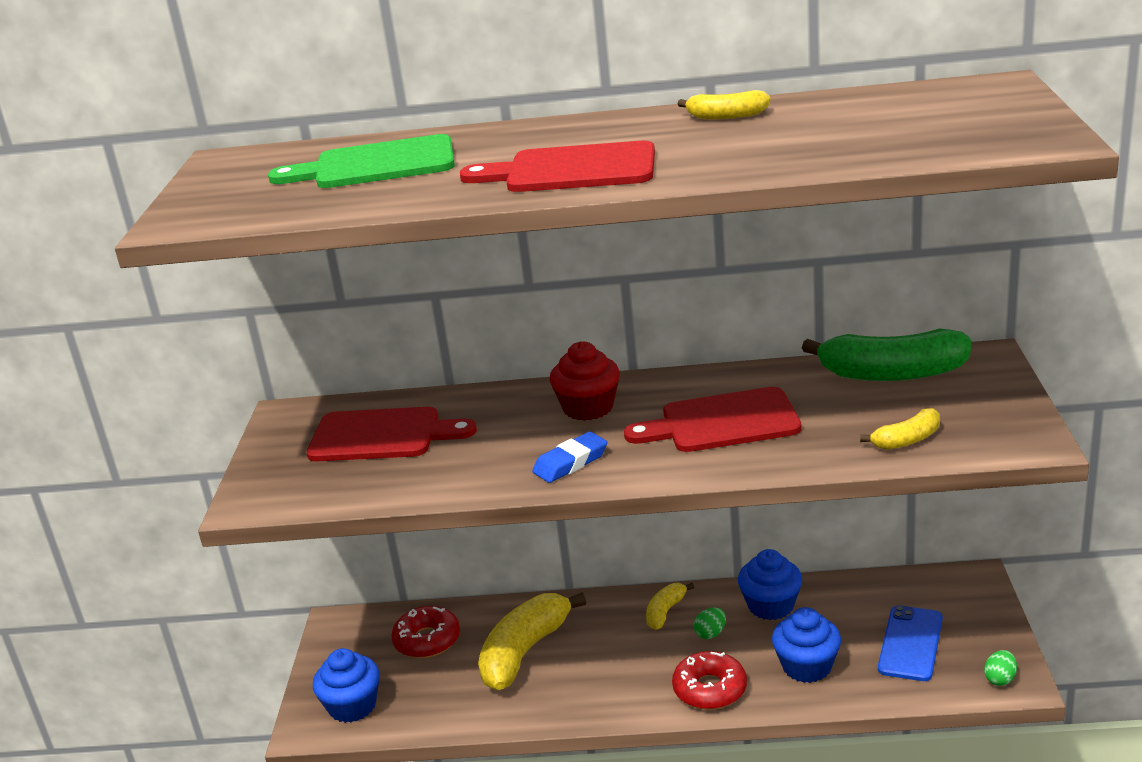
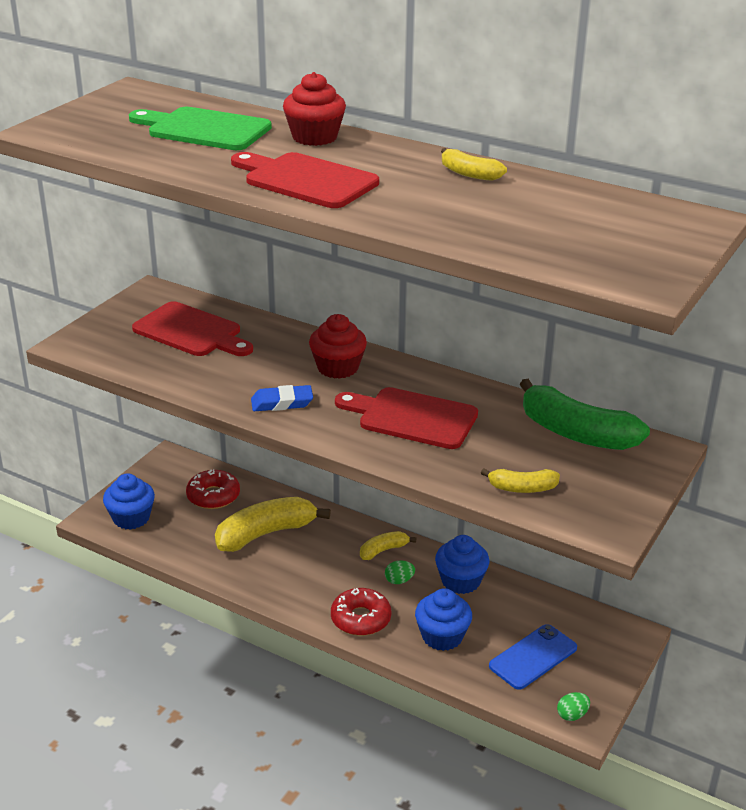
camera: 25 degrees right, 5 degrees up
none -> red cupcake [283,72,346,146]

